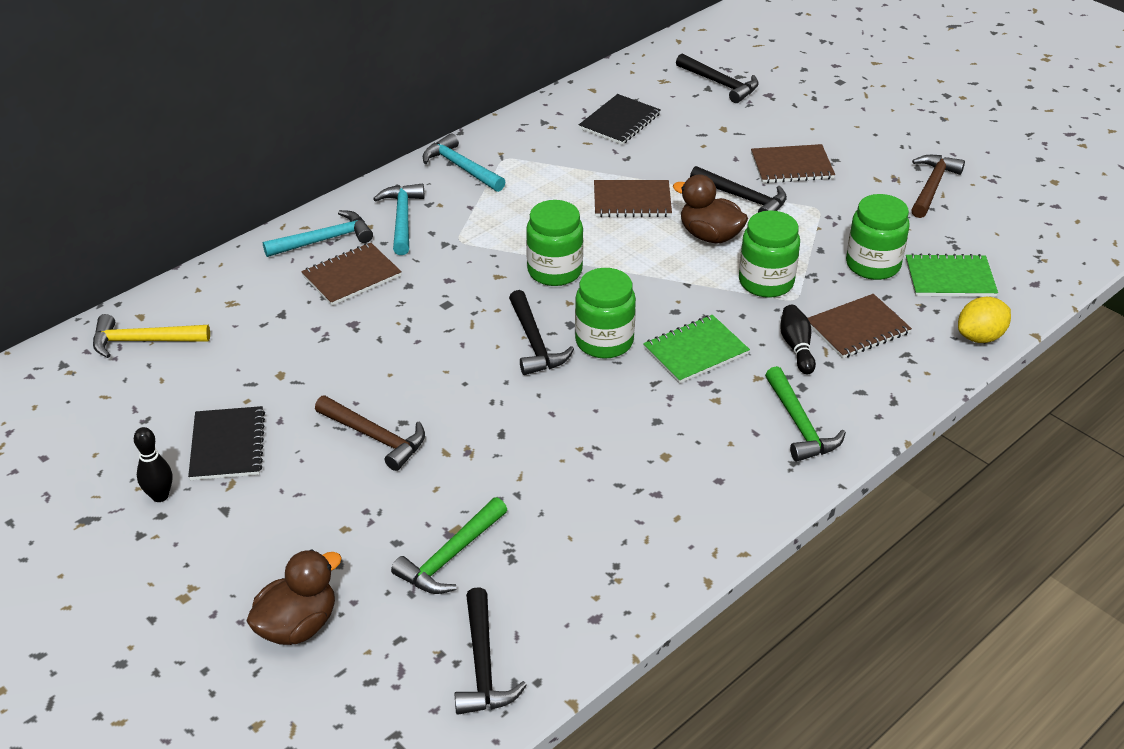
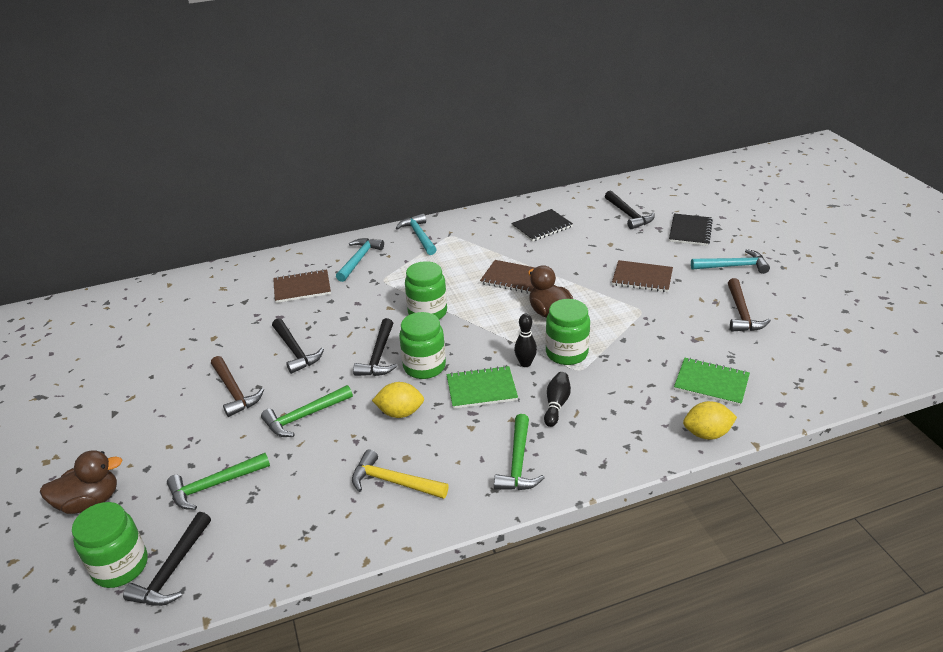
camera: 25 degrees right, 5 degrees down
yellow hammer [93,314,210,358] -> yellow hammer moved to [352,449,449,499]
black bowling pin [134,427,172,502] -> black bowling pin moved to [514,314,537,367]
black notebook [188,406,265,480] -> black notebook moved to [669,213,713,246]
turquoise hammer [263,210,373,257] -> turquoise hammer moved to [691,249,770,274]
black hammer [690,166,787,213] -> black hammer moved to [272,318,324,374]
brown notebook [808,294,912,359] -> none
green jar [846,194,910,280] -> green jar moved to [72,502,148,588]
brown hammer [911,155,965,218] -> brown hammer turned 135 degrees clockwise [728,278,771,332]
none -> green hammer [261,385,353,437]
none -> yellow lemon [372,382,424,418]

